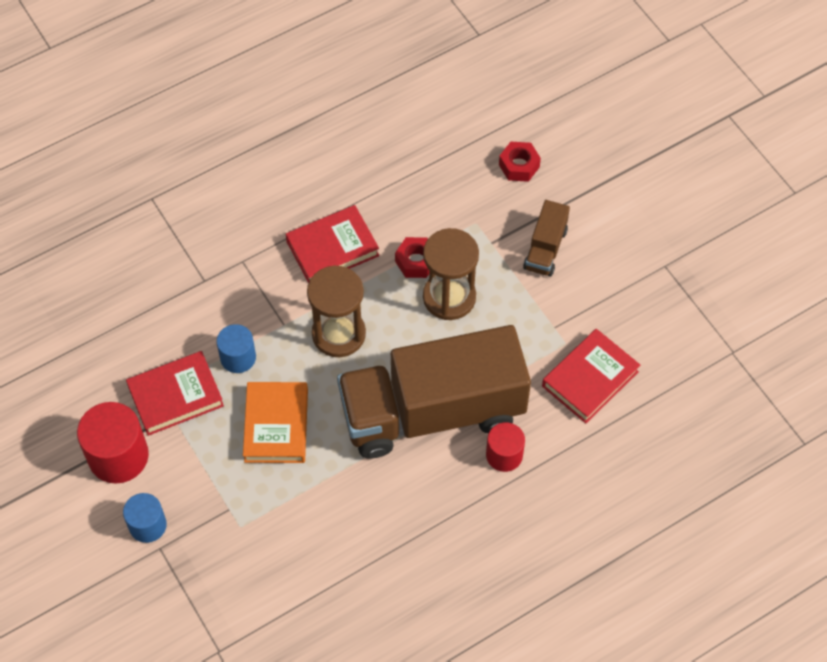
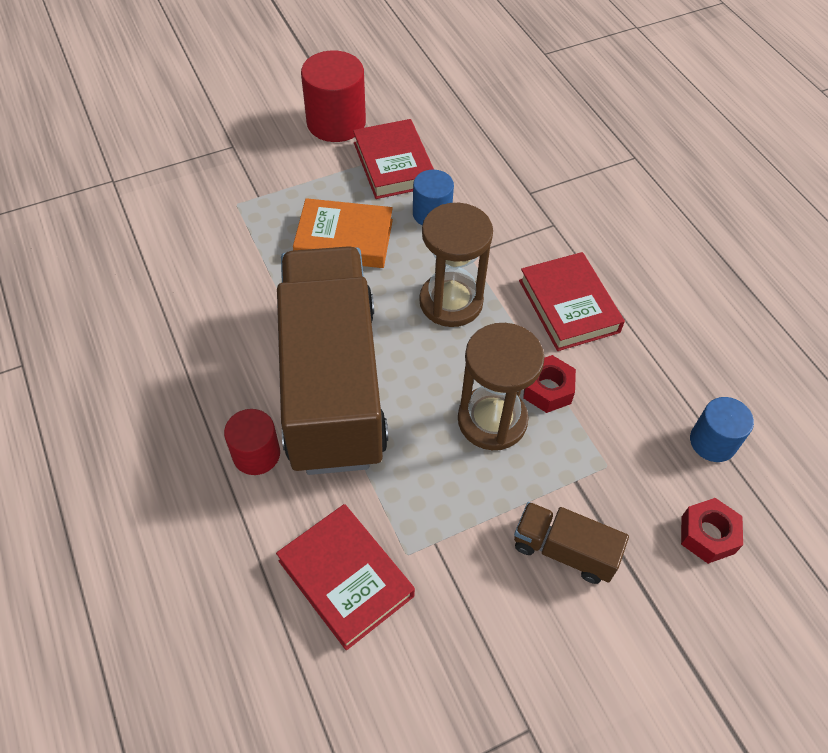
camera: 95 degrees right, 5 degrees down
blue cylinder [123,493,167,543] -> blue cylinder moved to [690,397,754,462]

